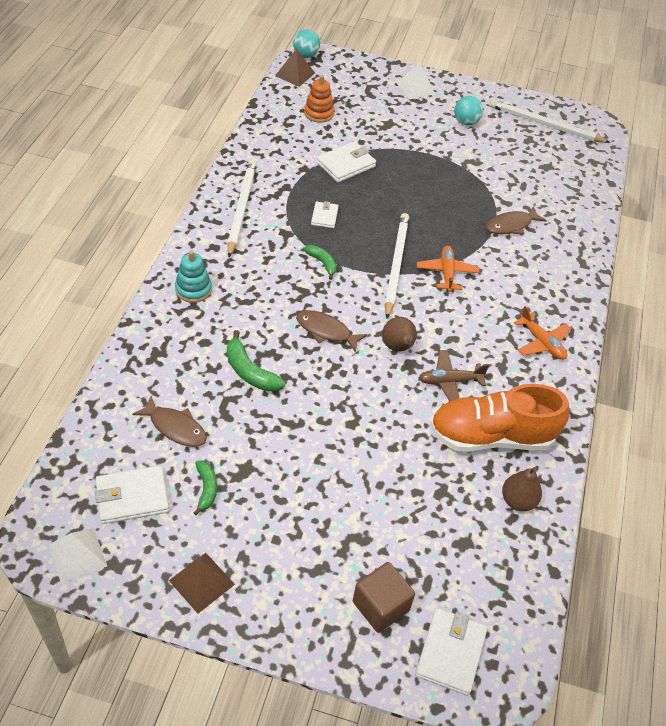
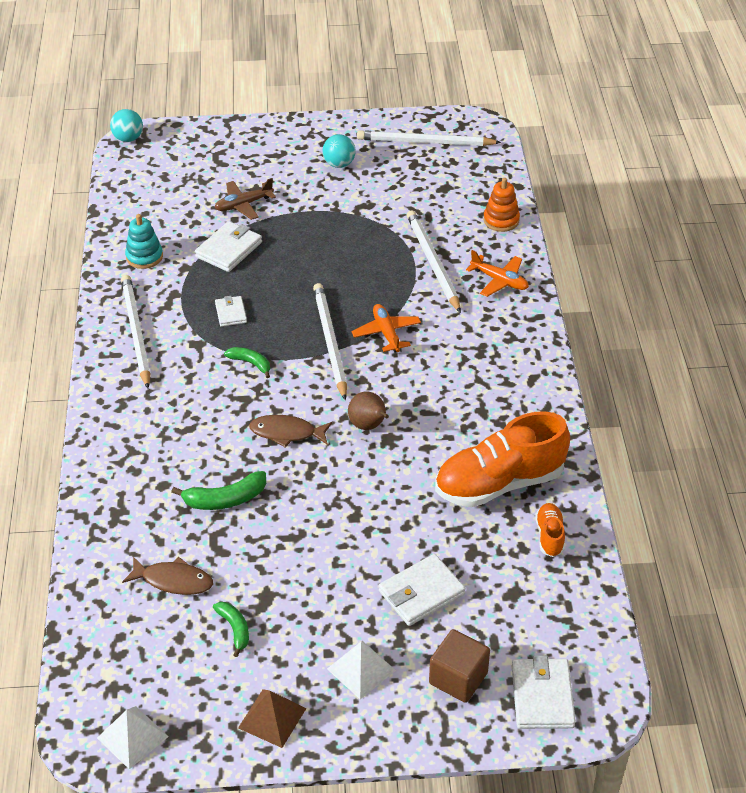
camera: 15 degrees left, 5 degrees down
white wallet [95,466,169,524] -> white wallet moved to [379,554,466,626]
turquoise stacking toy [175,251,212,303] -> turquoise stacking toy moved to [125,214,163,269]
green banana [227,330,285,392] -> green banana turned 45 degrees counterclockwise [171,471,266,510]
brown pyramid [275,49,315,87] -> none
orange stacking toy [304,75,335,123] -> orange stacking toy moved to [483,178,520,232]
white pyramid [396,63,435,99] -> white pyramid moved to [327,641,396,699]
brown plane [419,350,489,401] -> brown plane moved to [214,178,276,220]
brown fish [486,206,547,235] -> white pencil [407,211,461,313]
brown pear [502,467,542,511] -> orange shoe [535,503,565,557]
orange plane [514,306,571,360] -> orange plane moved to [466,250,529,297]

